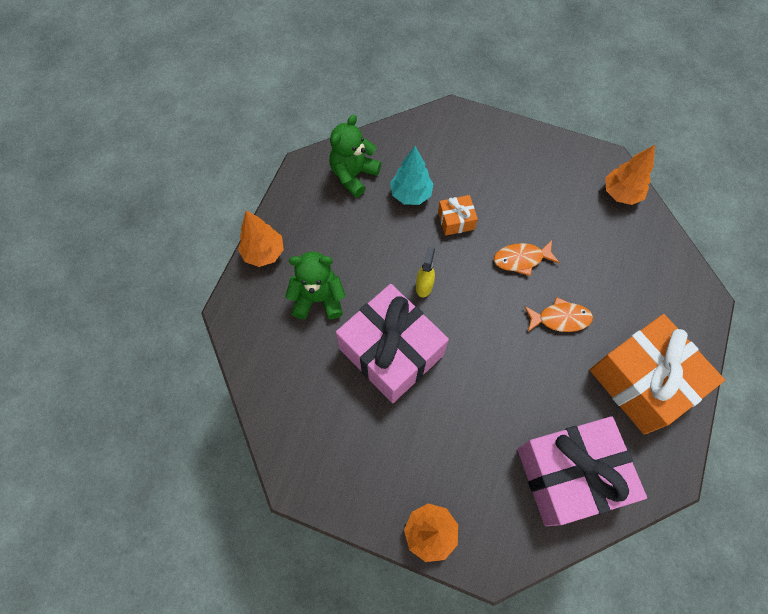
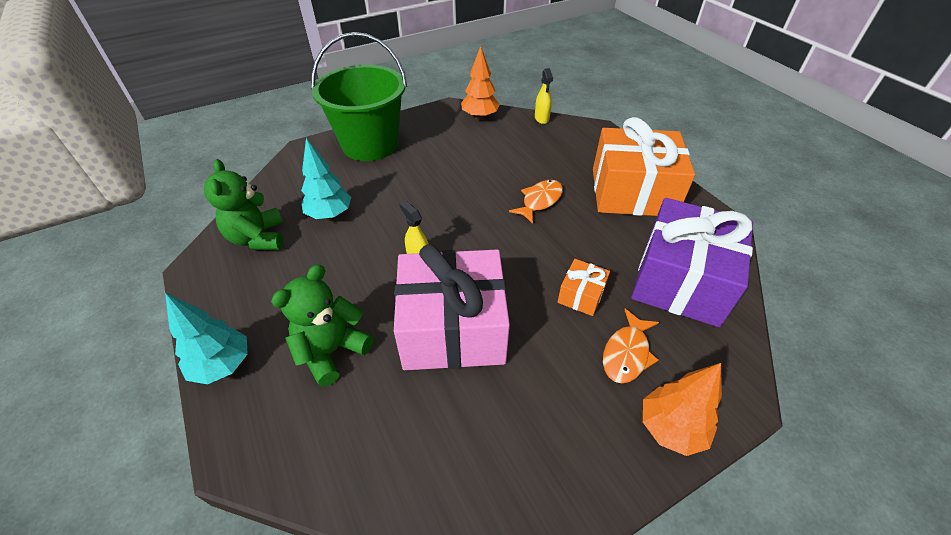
camera: 50 degrees left, 20 degrees down
orange tree [238,210,284,267] -> turquoise tree [165,293,248,384]
orange gift [438,195,478,236] -> orange gift moved to [558,259,610,316]
orange fish [494,240,559,276] -> orange fish moved to [603,309,659,383]
pink gift [517,416,647,526] -> purple gift [631,198,753,327]
none -> green bucket [311,32,407,161]
none -> yellow spray bottle [535,68,553,124]

